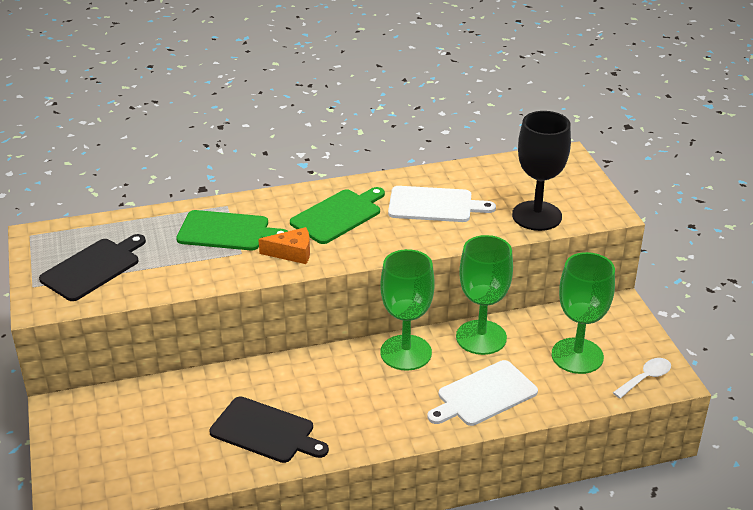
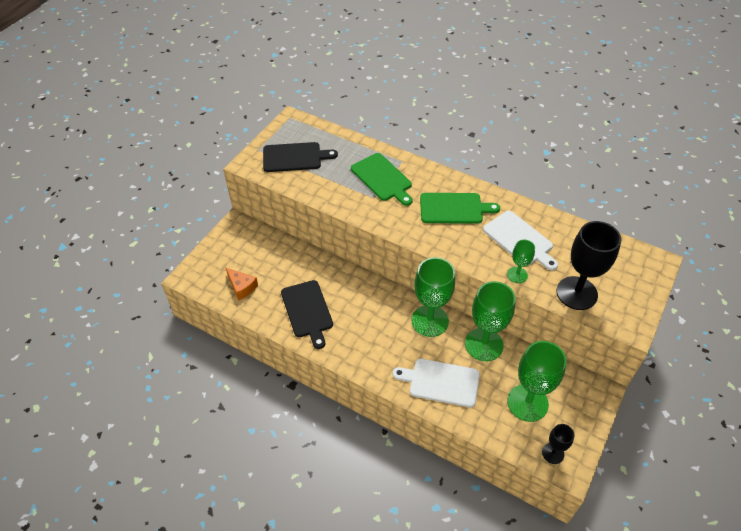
camera: 45 degrees right, 15 degrees up
orange cheese [258,227,310,264] -> orange cheese moved to [225,267,258,300]
white spoon [613,358,671,399] -> black goblet [542,424,574,464]
none -> green goblet [507,239,535,283]

